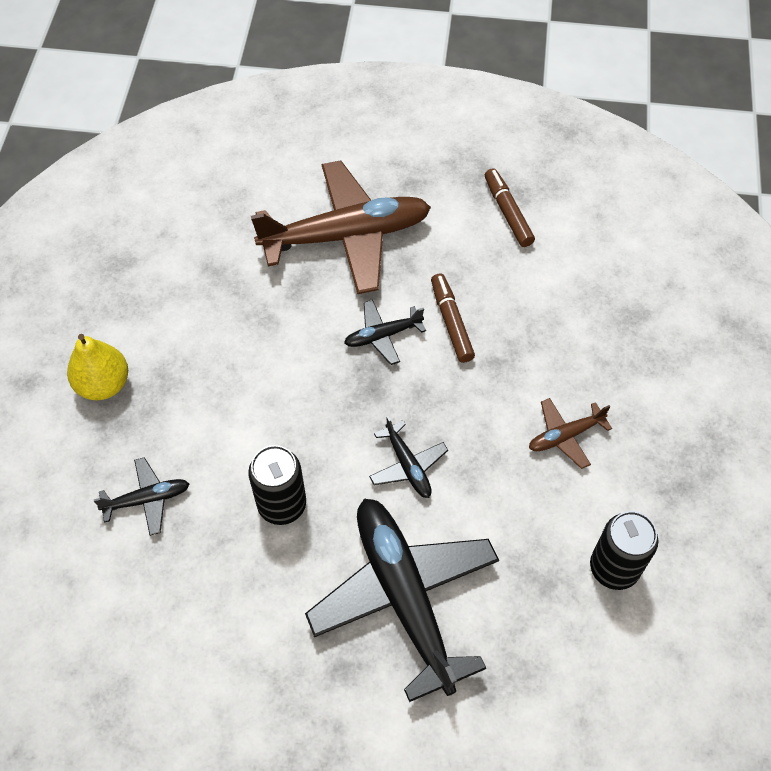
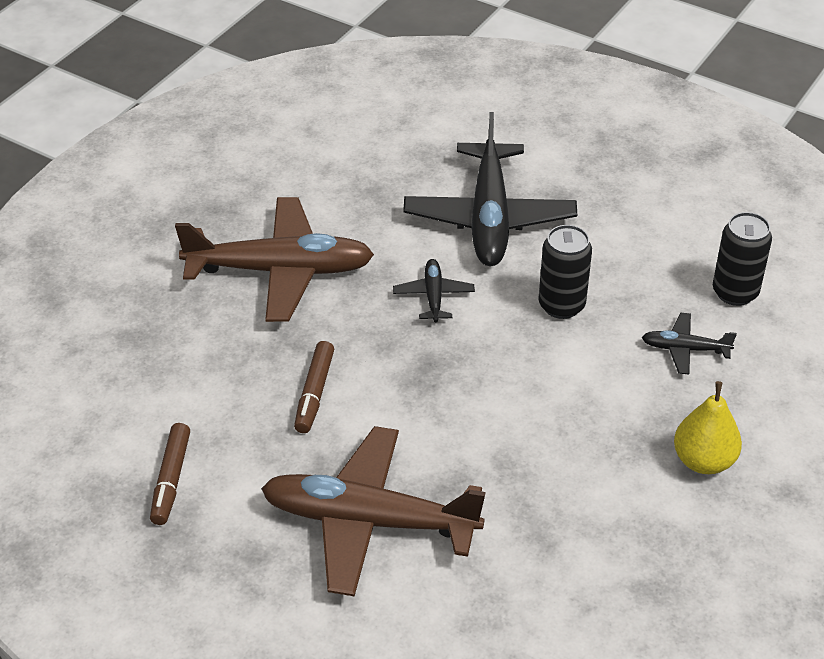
camera: 155 degrees left, 15 degrees down
black plane [344,300,426,365] -> none
brown plane [529,398,612,469] -> brown plane [175,197,374,322], size x2.23
black can [590,511,659,590] -> black can moved to [713,212,772,306]

